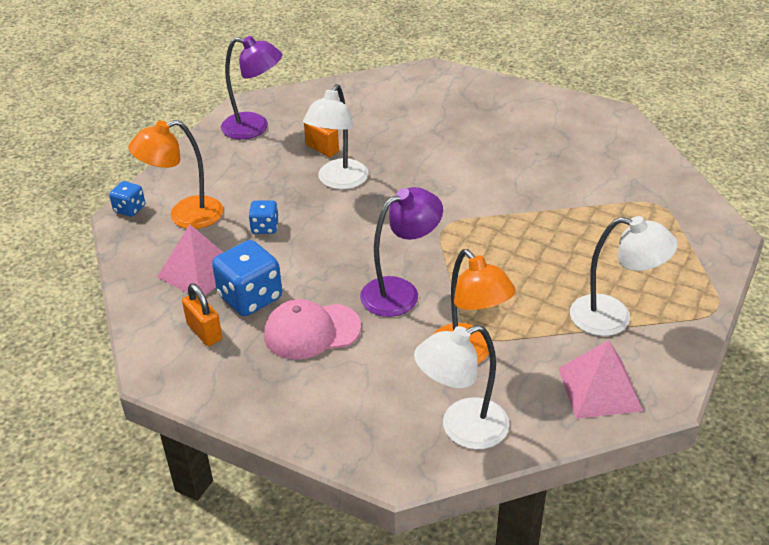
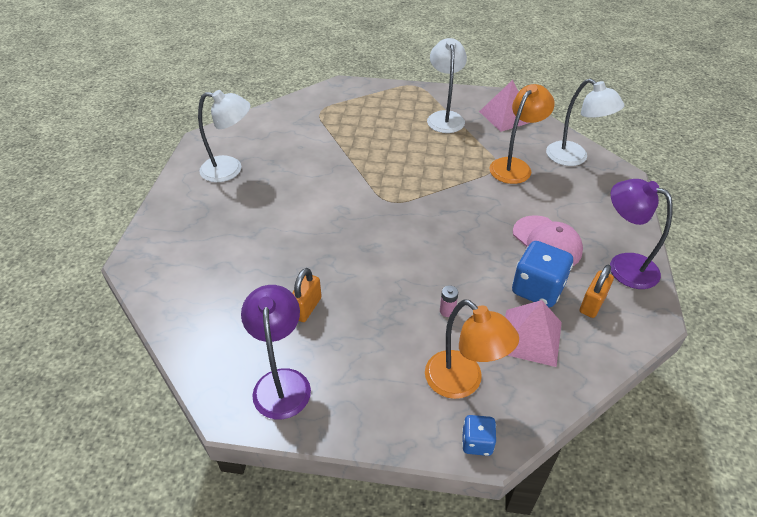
camera: 110 degrees left, 5 degrees up
blue dice [248,200,279,234] -> pink battery [440,285,458,317]
white lamp [303,84,368,190] -> white lamp moved to [198,90,250,182]
purple lamp [360,187,443,317] -> purple lamp moved to [610,179,673,289]

